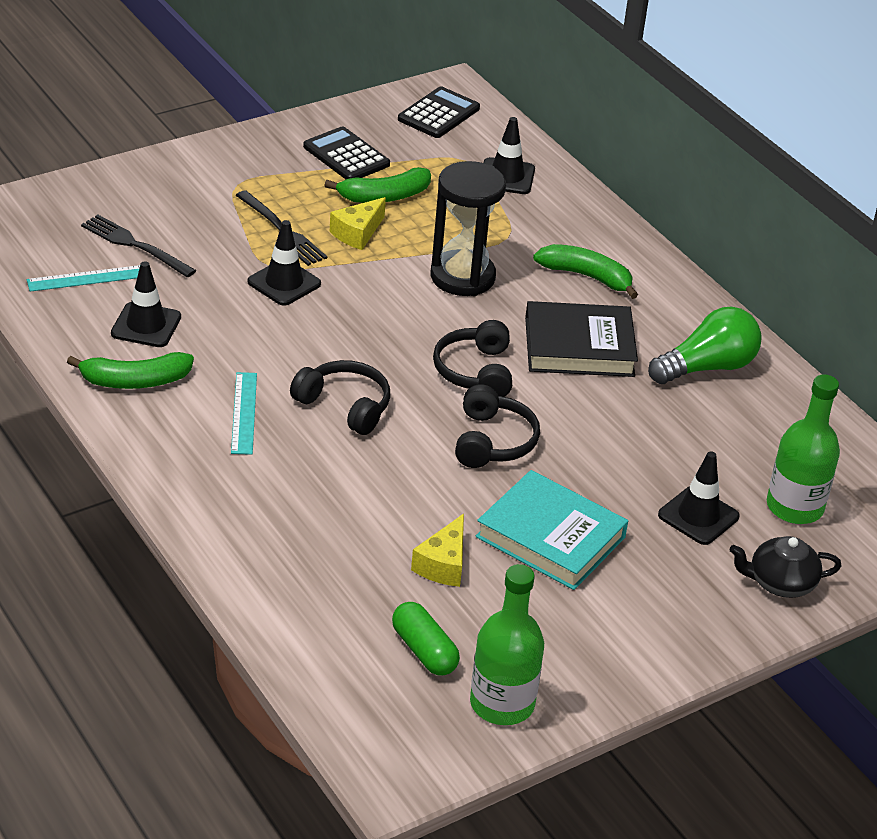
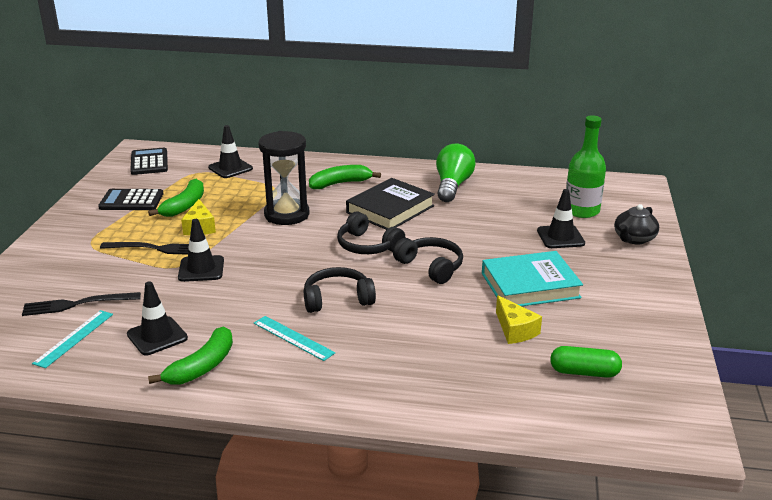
camera: 45 degrees left, 10 degrees down
green bottle [470,564,544,725] -> none

